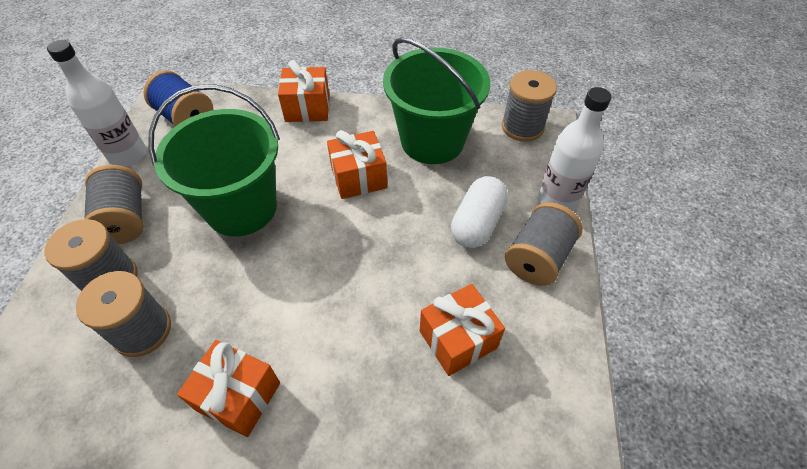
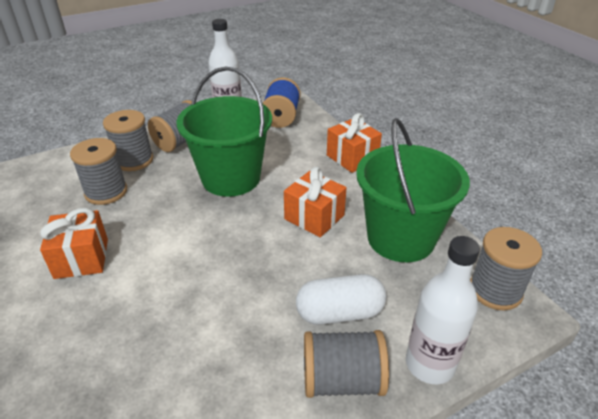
camera: 55 degrees right, 15 degrees down
orange gift [420,284,505,376] -> none

